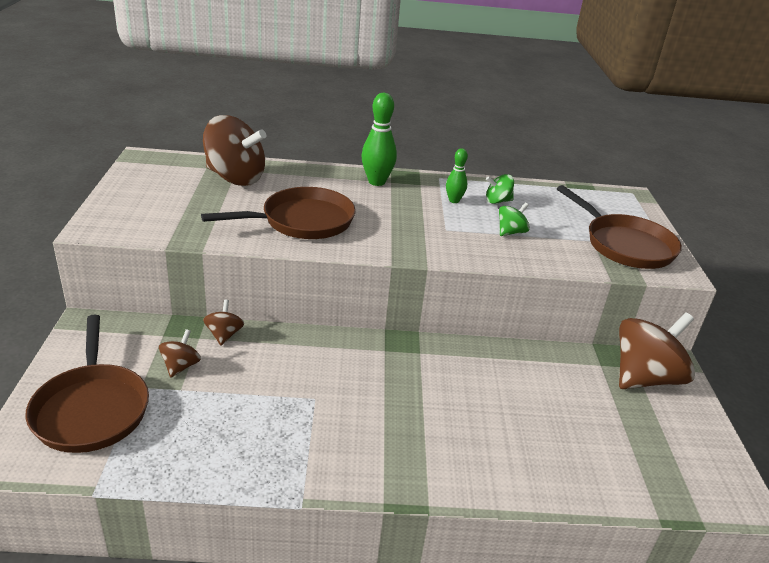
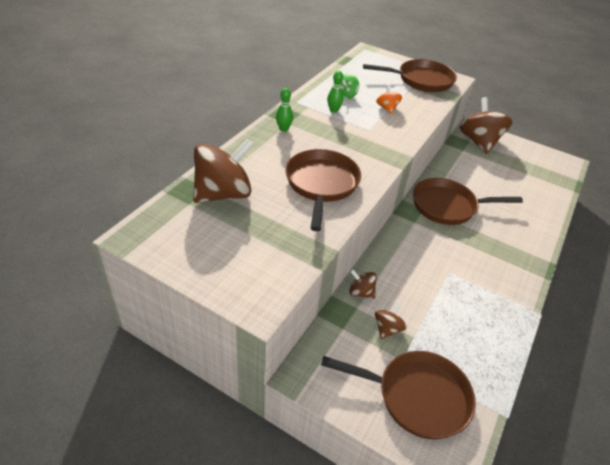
camera: 60 degrees left, 10 degrees up
brown spinning top [159,329,201,378] -> brown spinning top turned 75 degrees clockwise [375,302,407,339]
green bowling pin [361,93,397,186] -> green bowling pin [276,88,293,132], size x0.60
green spinning top [499,202,530,236] -> orange spinning top [376,85,402,114]
none -> brown pan [413,178,523,225]

